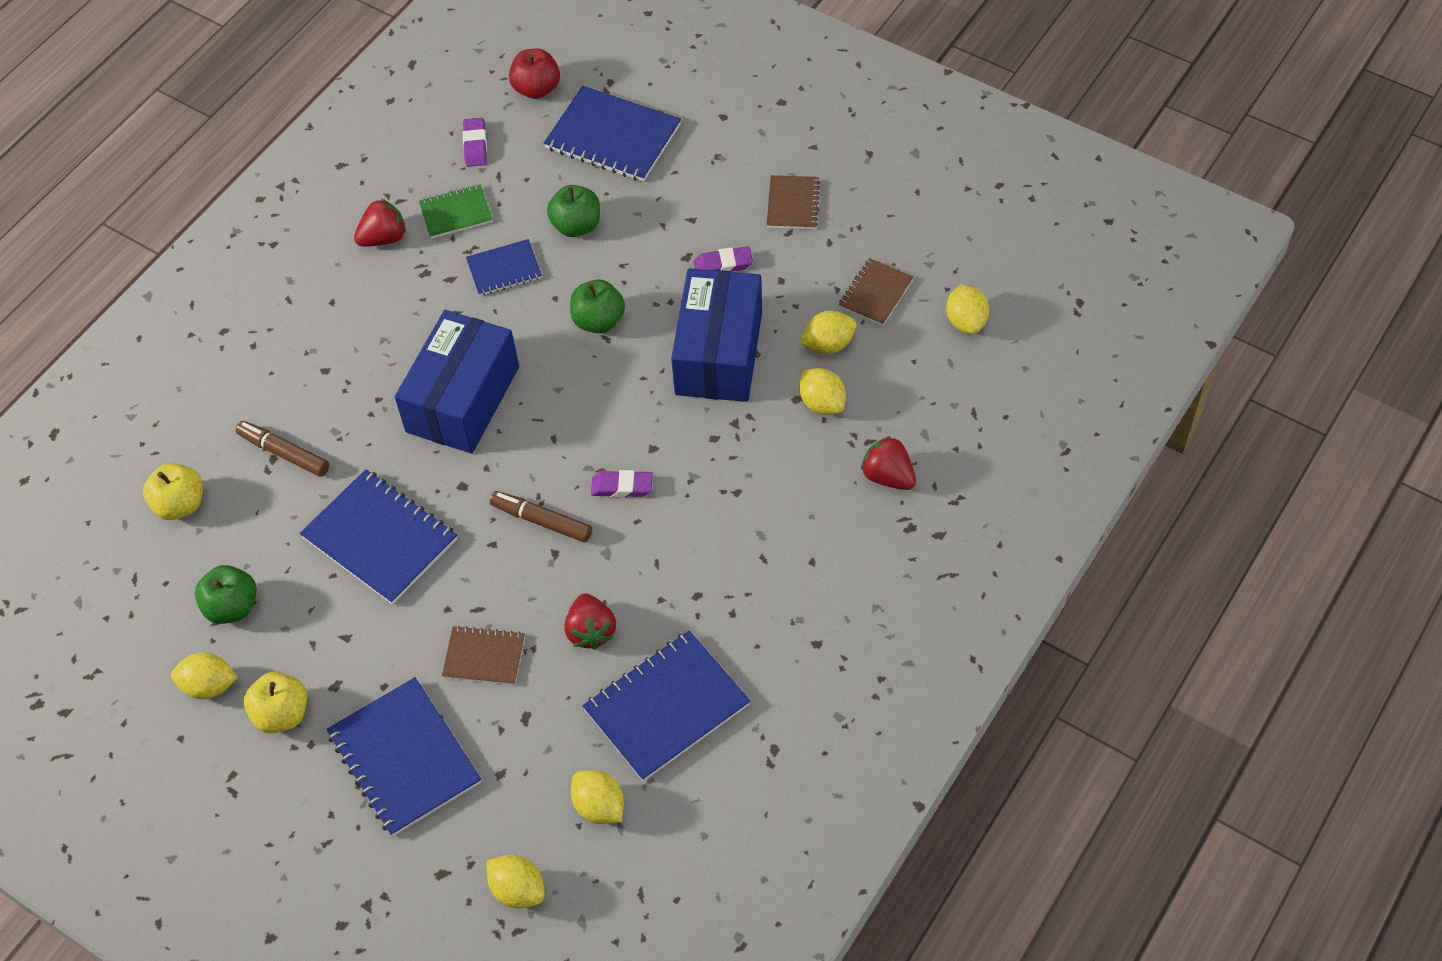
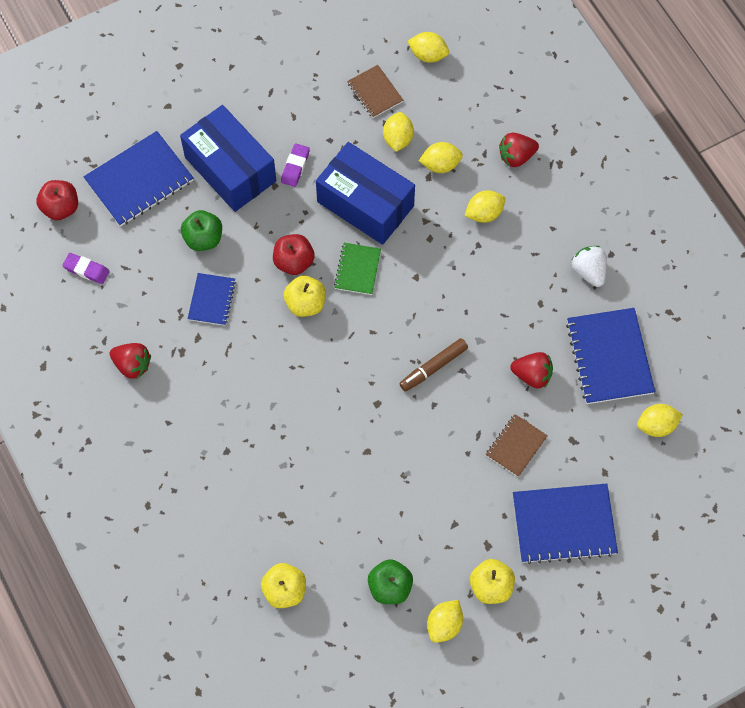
camera: 65 degrees left, 10 degrees up
brown marker [236,421,329,477] -> none
blue notebook [300,469,457,605] -> none
red strawberry [354,199,406,246] -> red strawberry turned 120 degrees clockwise [110,343,151,379]
blue box [395,310,519,454] -> blue box moved to [180,105,276,212]
green notebook [419,184,493,238] -> green notebook moved to [334,243,381,295]
yellow lemon [486,855,544,909] -> yellow lemon moved to [465,190,506,223]
green apple [570,280,625,333] -> red apple [273,234,315,275]
purple eraser [591,470,653,498] -> none
brown notebook [767,175,820,229] -> none
none -> yellow apple [284,275,326,317]
none -> white strawberry [572,246,607,287]

